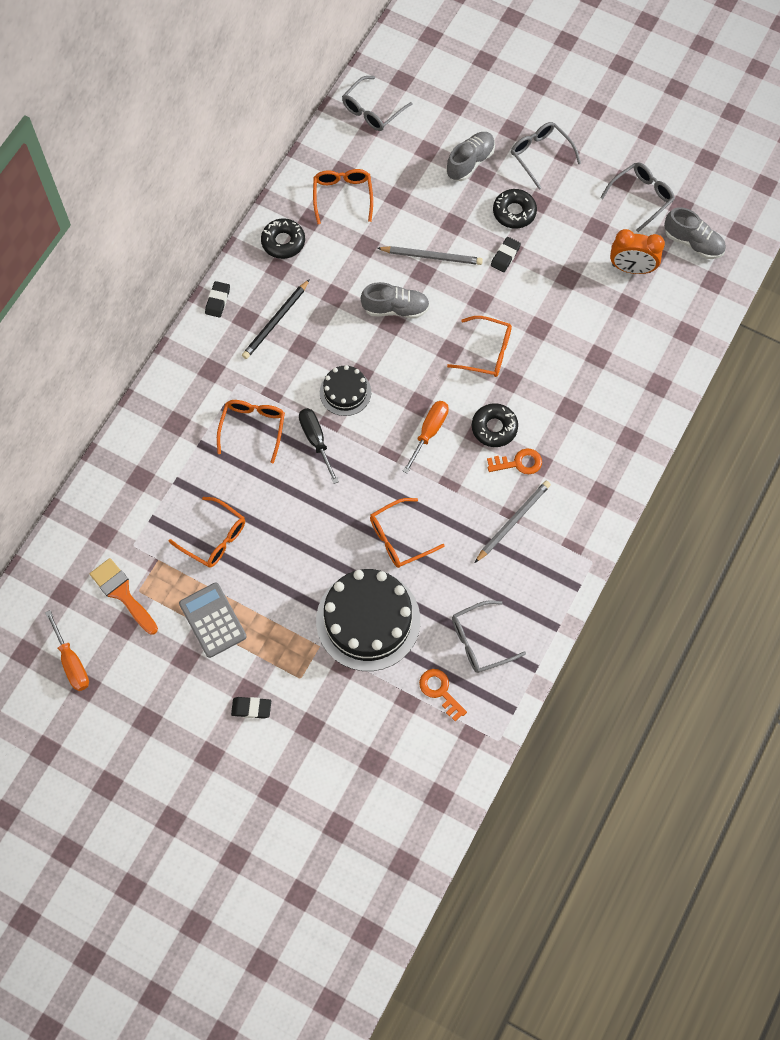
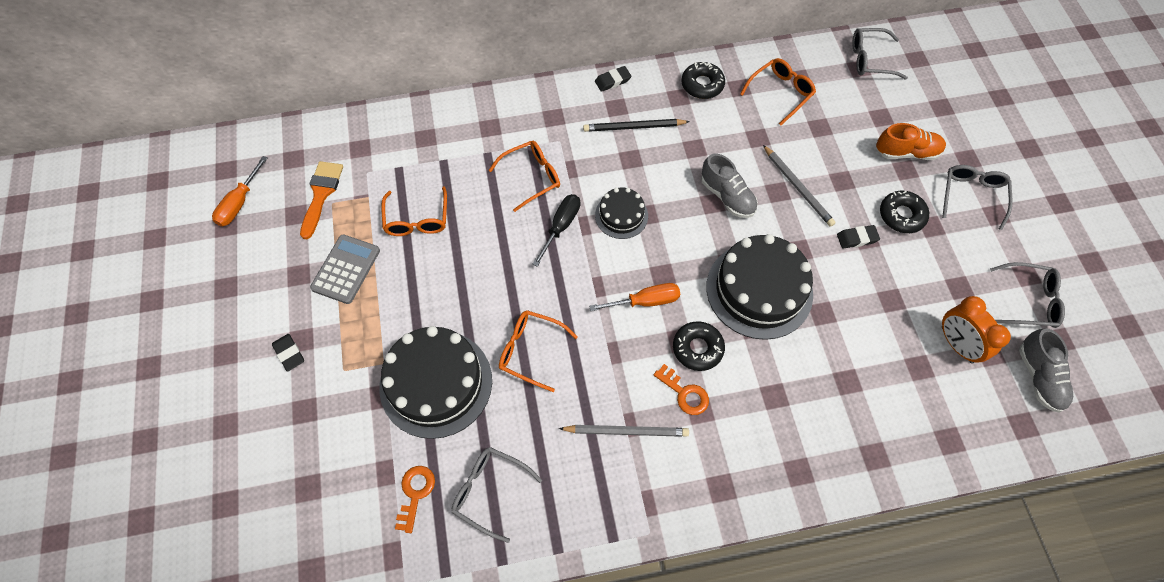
camera: 50 degrees right, 5 degrees down
grey shoe [447,132,495,181] -> orange shoe [876,123,946,160]
orange glasses [447,316,512,377] -> black cake [706,234,813,340]

